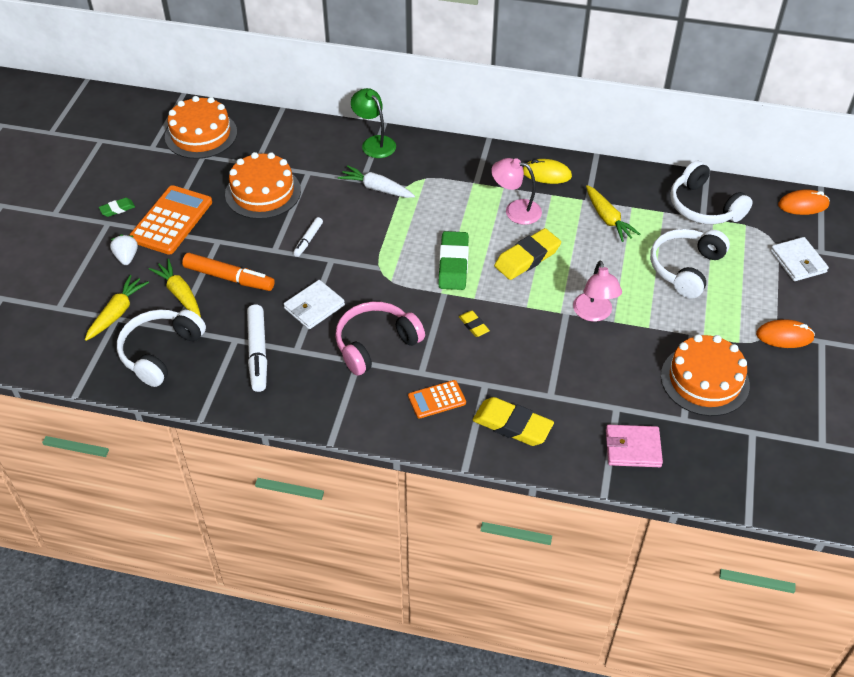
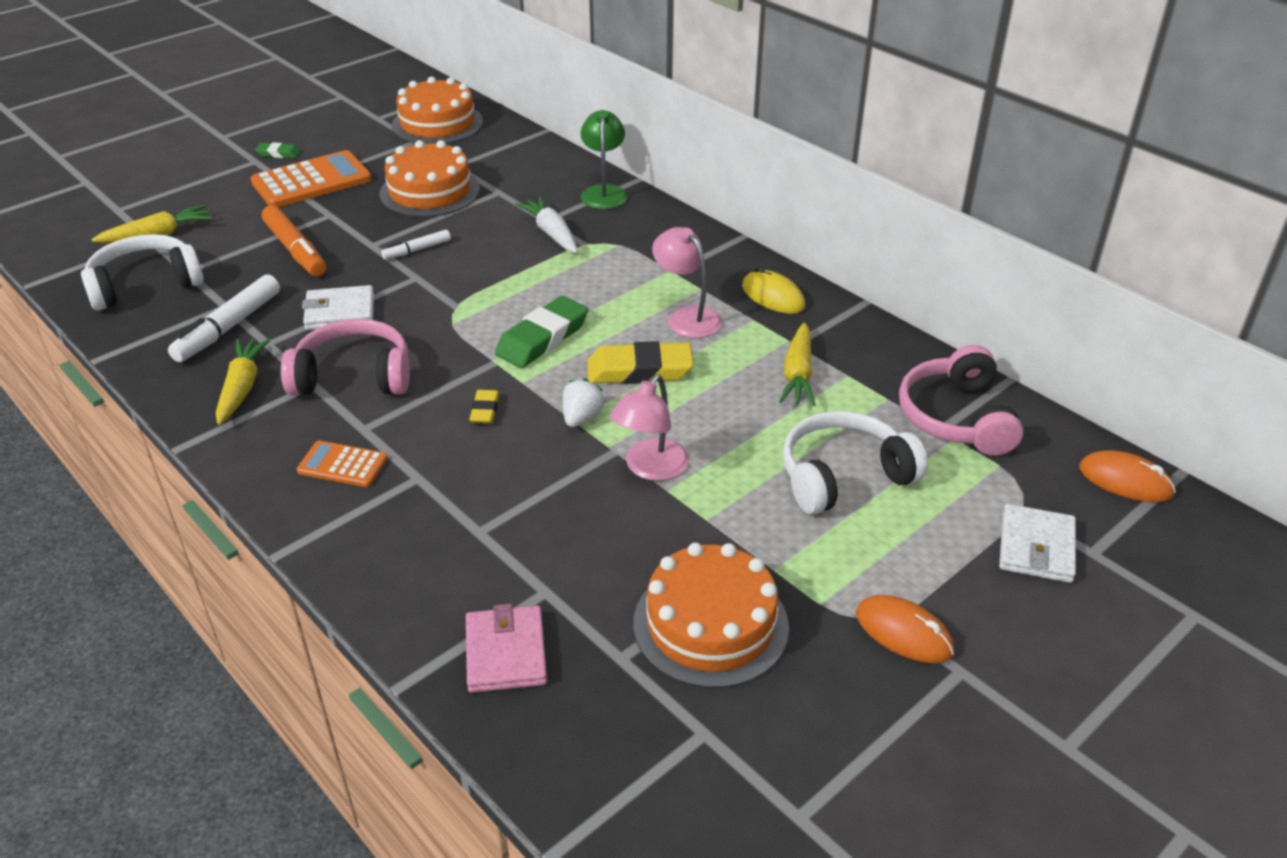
camera: 35 degrees right, 10 degrees down
white strawberry [110,234,138,265] -> white strawberry moved to [563,378,605,427]
yellow carrot [149,259,201,317] -> yellow carrot moved to [216,338,270,425]
yellow eraser [473,397,554,446] -> none
pink wallet [606,425,663,467] -> pink wallet turned 45 degrees clockwise [466,604,547,693]
white headphones [670,161,753,224] -> pink headphones [899,345,1023,456]

